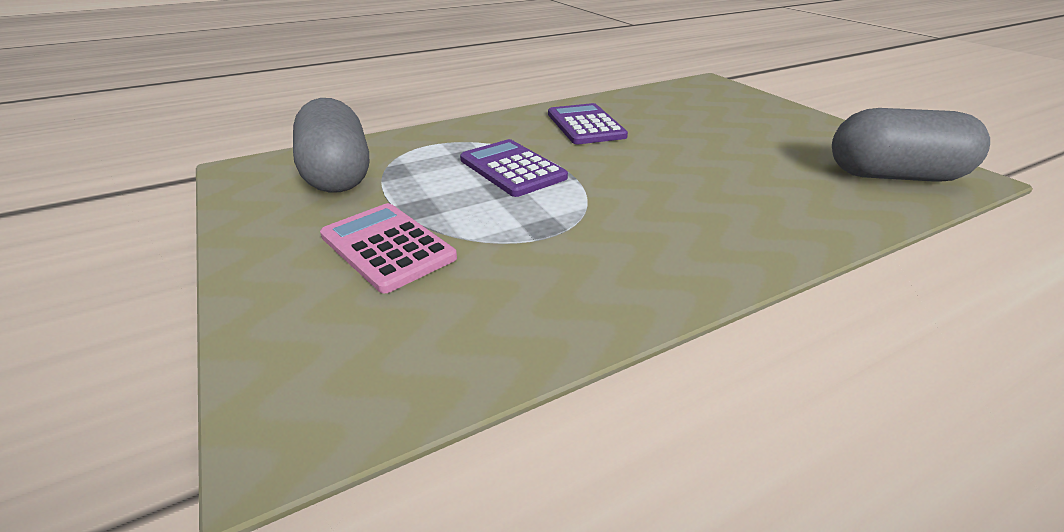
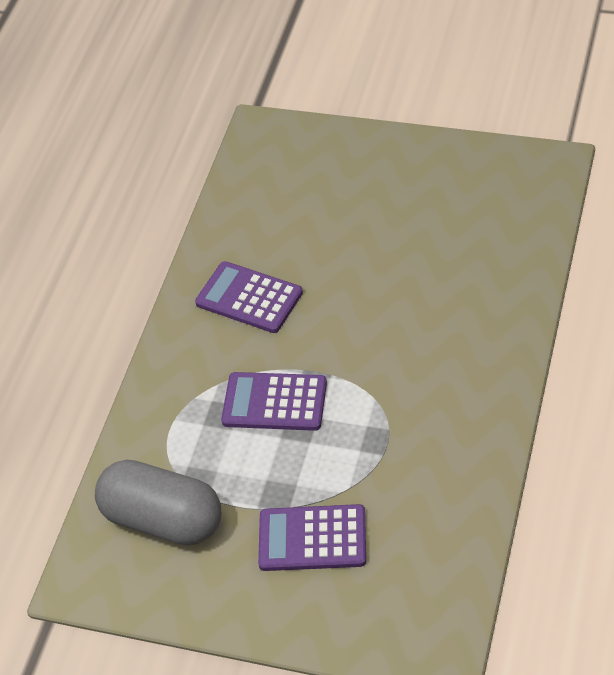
camera: 40 degrees left, 15 degrees up
pink calculator [320,203,457,293] -> purple calculator [258,504,366,571]
grey capsule [832,108,990,182] -> none

